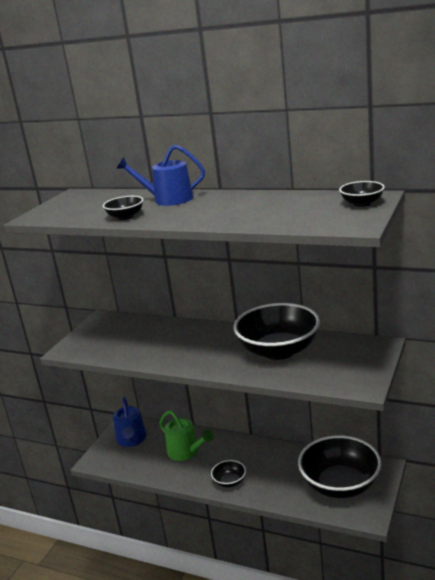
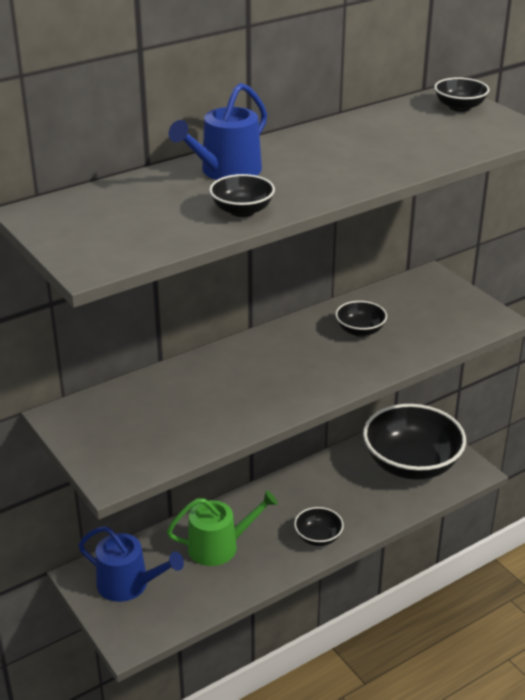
camera: 60 degrees left, 10 degrees up
black bowl [234,303,320,360] -> black bowl [335,301,387,337], size x0.45

